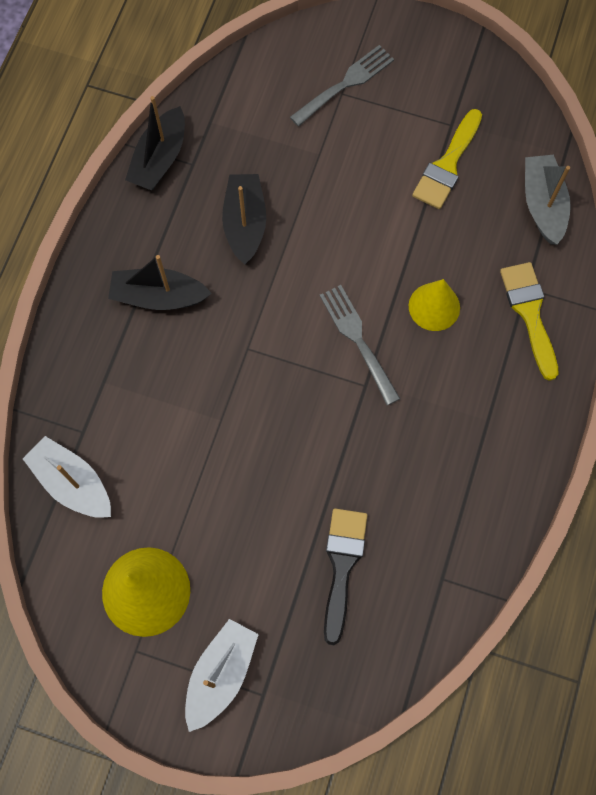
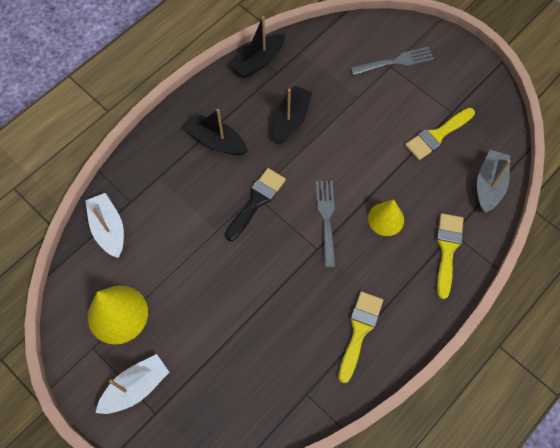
camera: 25 degrees right, 5 degrees down
black brush [324,508,367,645] -> black brush moved to [225,168,286,241]
none -> yellow brush [338,292,383,383]

